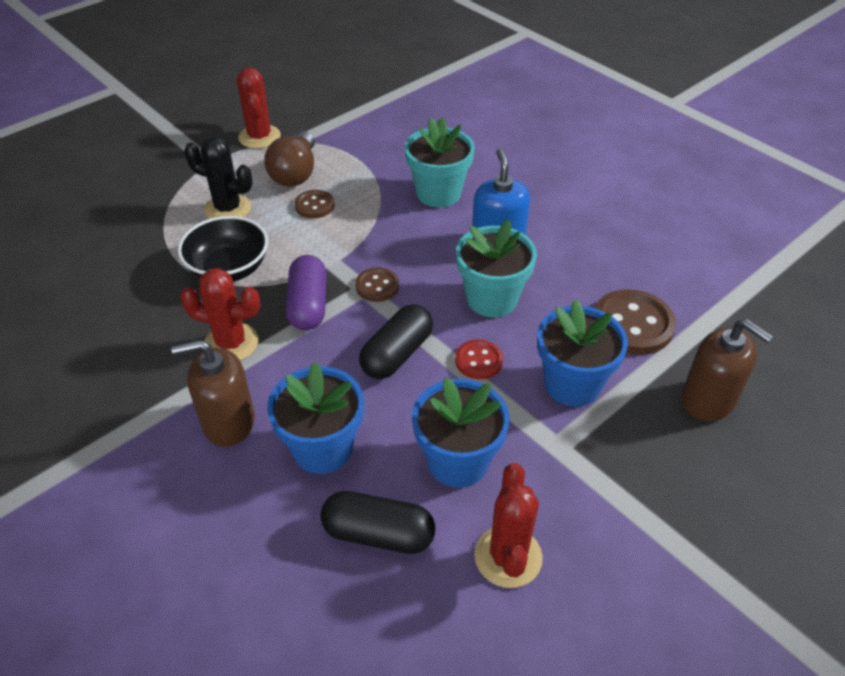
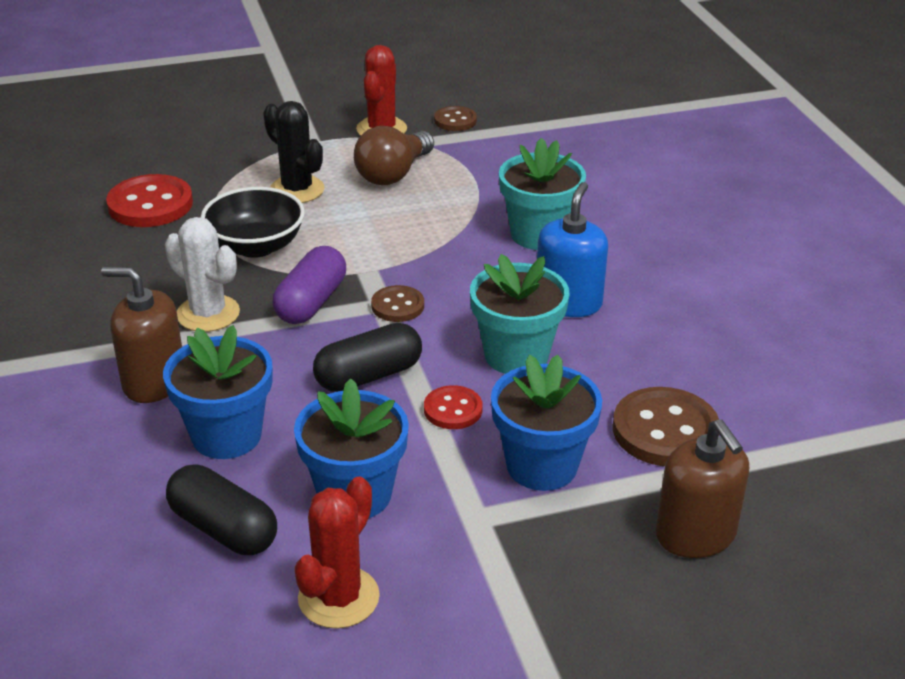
camera: 25 degrees right, 10 degrees down
red cactus [180,268,260,361] -> white cactus [165,217,240,332]
brown button [295,190,335,218] -> brown button moved to [434,106,477,131]
none -> red button [106,174,193,227]

